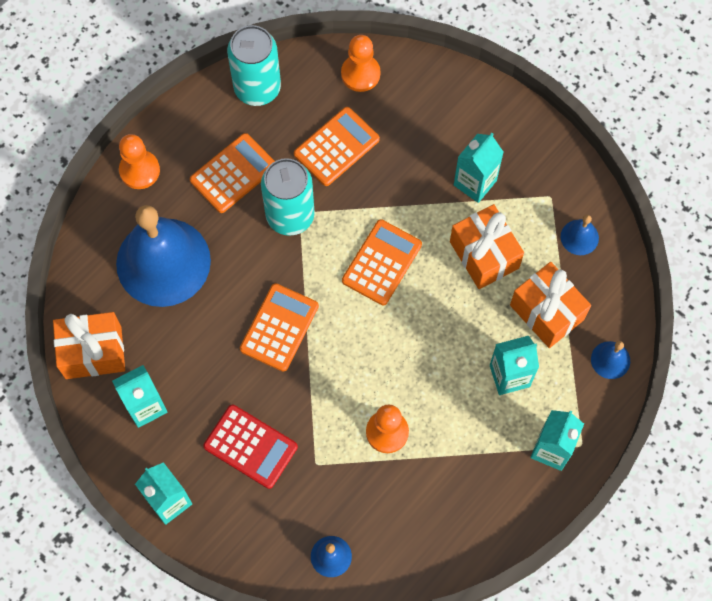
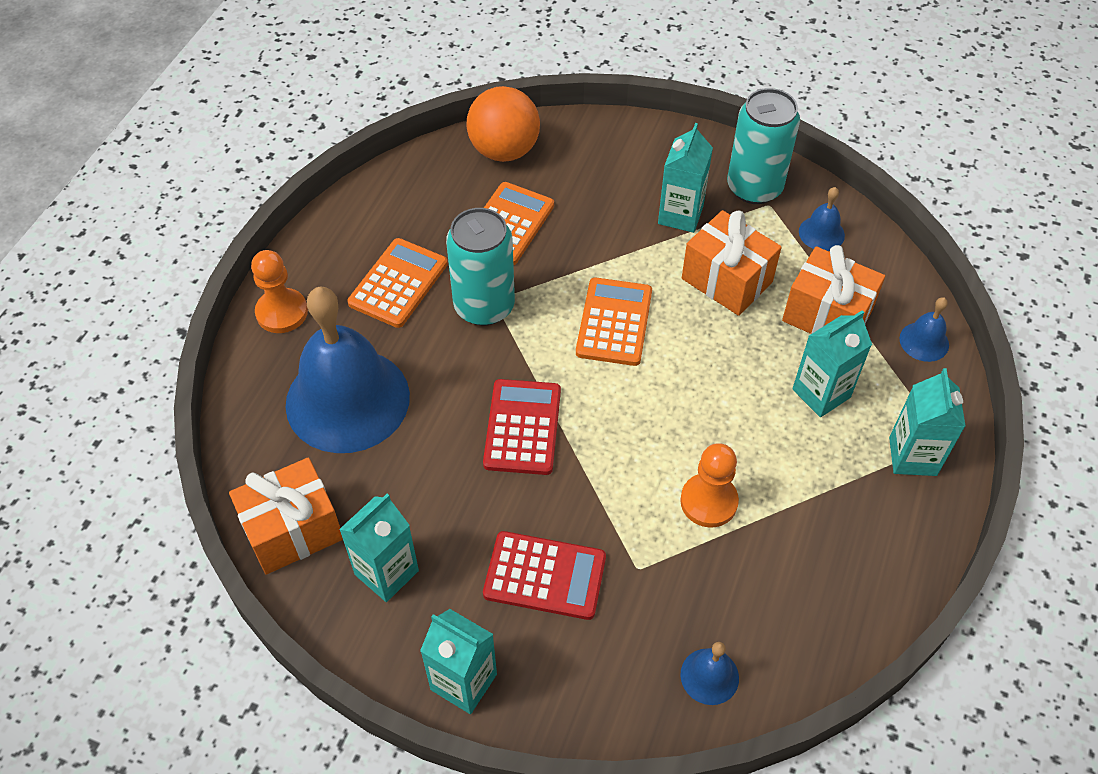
camera: 20 degrees left, 15 degrees down
turquoise can [227,25,281,106] -> turquoise can moved to [727,88,800,204]
orange calculator [240,283,319,372] -> red calculator [483,379,561,475]
orange pawn [341,35,380,92] -> orange ball [467,86,540,162]

